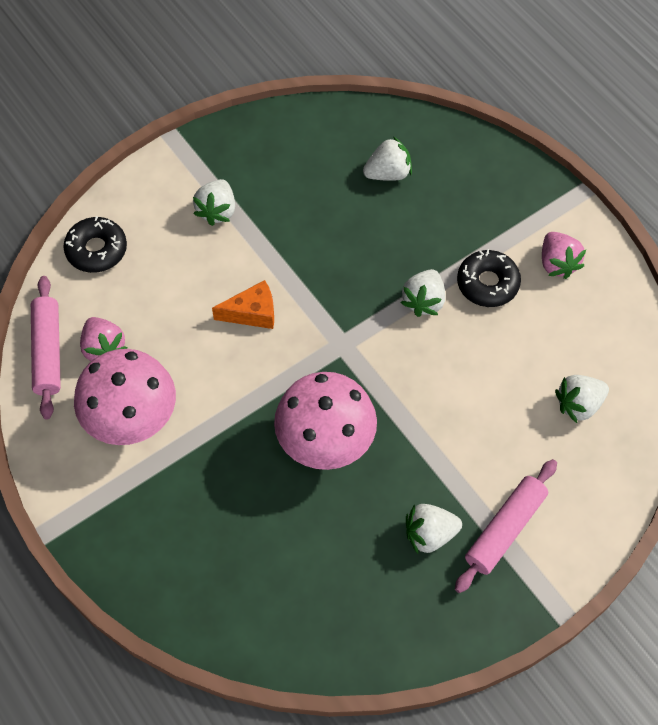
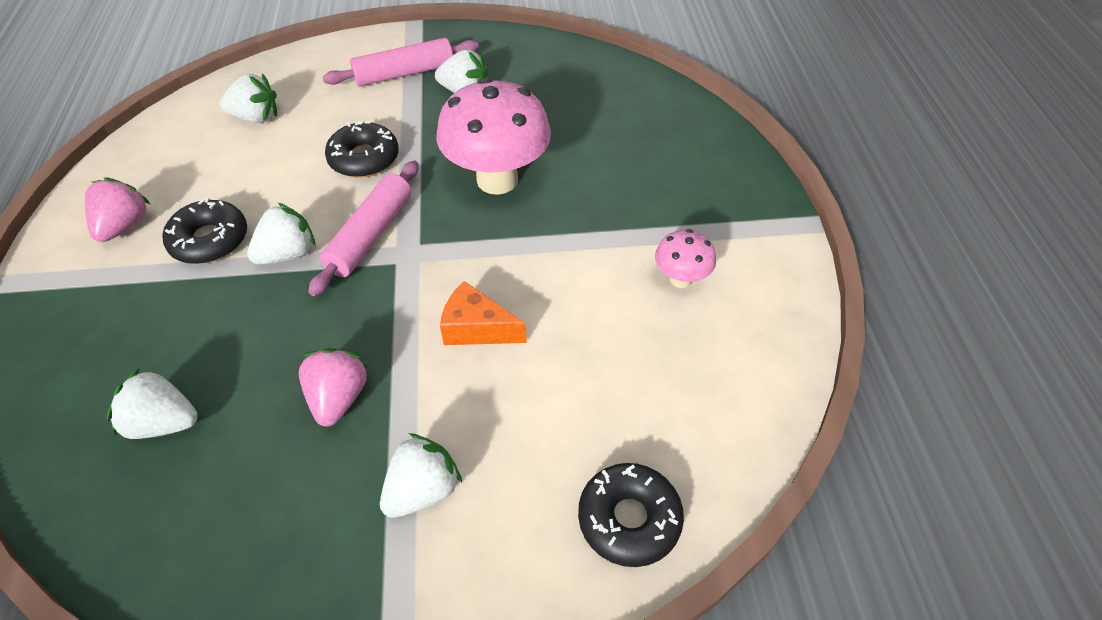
camera: 150 degrees left, 10 degrees down
pink rolling pin [31,276,61,420] -> pink rolling pin moved to [308,161,419,296]
pink mushroom [74,349,176,445] -> pink mushroom [655,229,716,288], size x0.49
pink strawberry [80,317,127,361] -> pink strawberry moved to [299,348,368,426]
none -> black donut [325,120,399,178]

